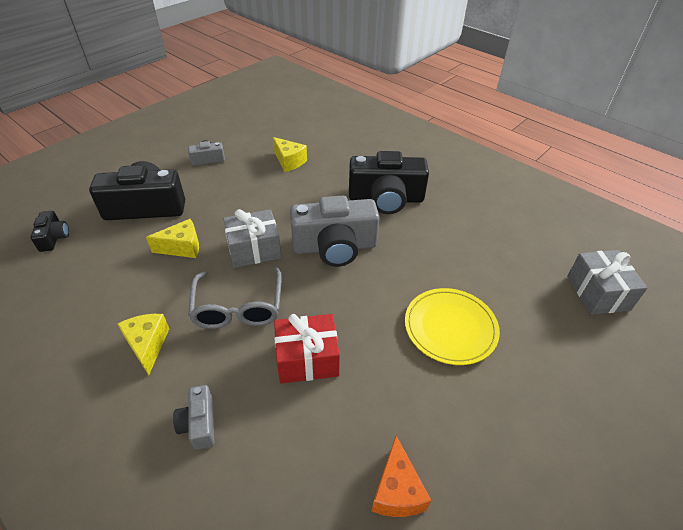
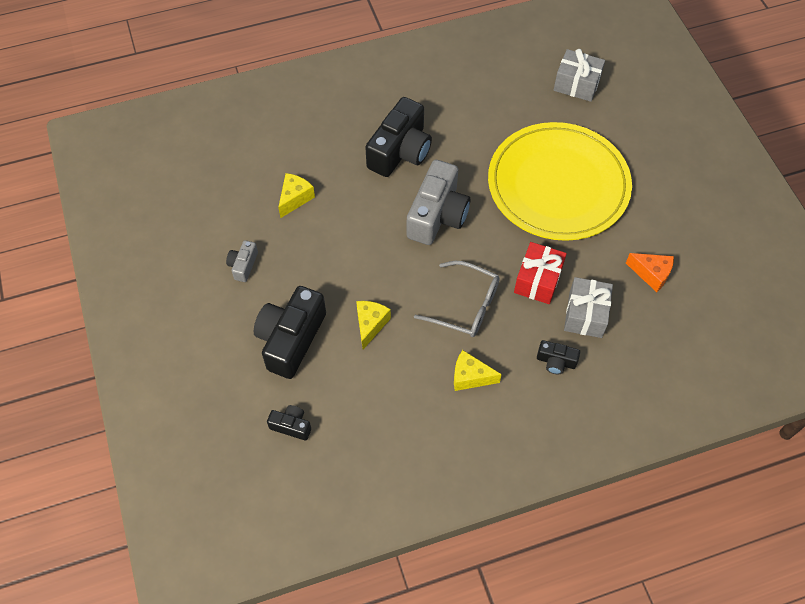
camera: 60 degrees left, 15 degrees up
grey camera [173,385,214,450] -> black camera [537,340,580,374]
grey gift [223,209,281,268] -> grey gift moved to [564,277,613,338]
yellow cheese [273,137,307,172] -> yellow cheese turned 45 degrees counterclockwise [278,173,315,218]
yellow plate [405,288,500,365] -> yellow plate [488,122,632,241], size x1.97

